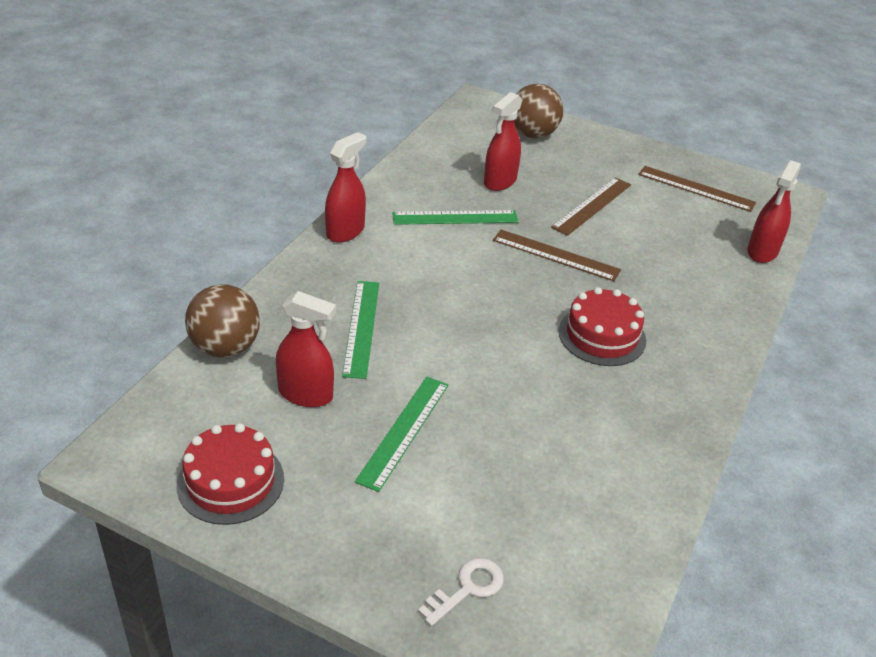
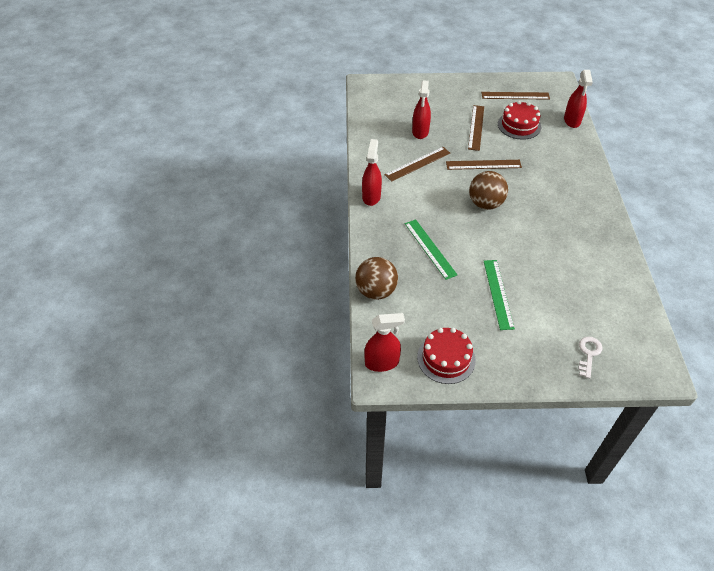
camera: 25 degrees left, 10 degrees up
red spray bottle [276,291,336,407] -> red spray bottle moved to [364,313,405,372]
green ruler [392,210,519,225] -> brown ruler [384,147,450,182]
brown ball [514,84,563,138] -> brown ball moved to [469,171,508,210]
red cake [559,287,646,366] -> red cake moved to [498,101,541,140]

